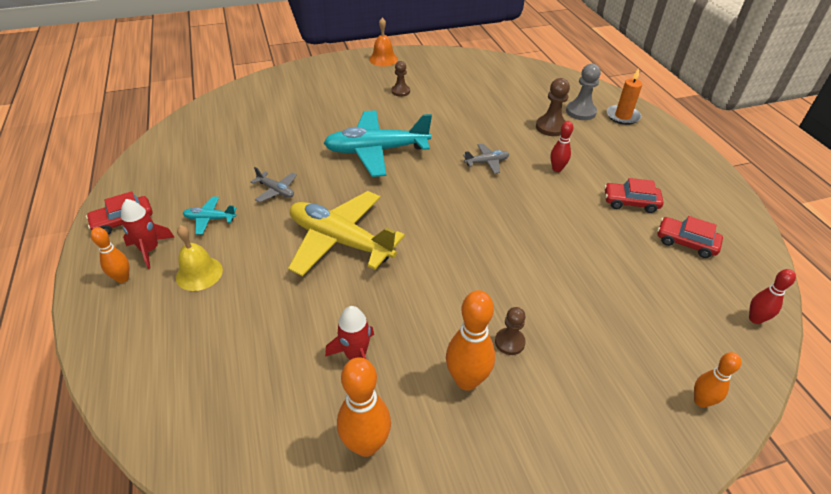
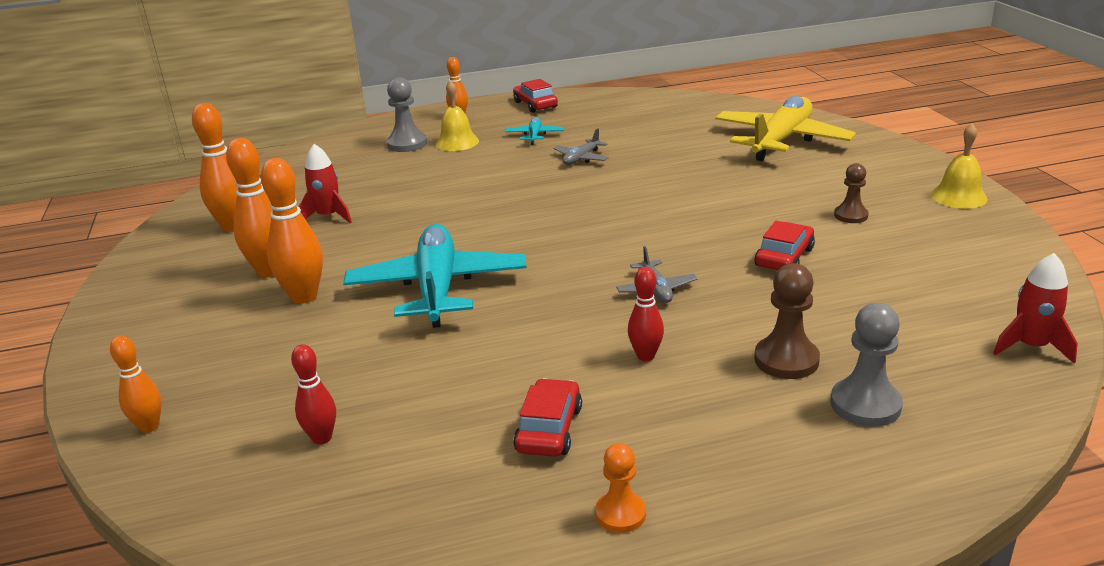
camera: 95 degrees right, 15 degrees down
red rocket [121,199,175,269] -> red rocket moved to [993,253,1078,364]
yellow plane [288,191,405,276] -> yellow plane moved to [715,96,856,161]
turquoise plane [324,110,432,177] -> turquoise plane moved to [343,224,527,328]
orange bell [369,18,398,66] -> yellow bell [931,123,988,209]
brown pawn [495,307,526,355] -> orange bowling pin [261,158,323,304]
orange candle [607,68,642,125] -> none
red car [657,216,723,258] -> red car moved to [755,221,815,270]
red bowling pin [749,269,796,324] -> red bowling pin moved to [291,344,336,445]
none -> grey pawn [387,77,427,152]
none -> orange pawn [595,443,646,533]

